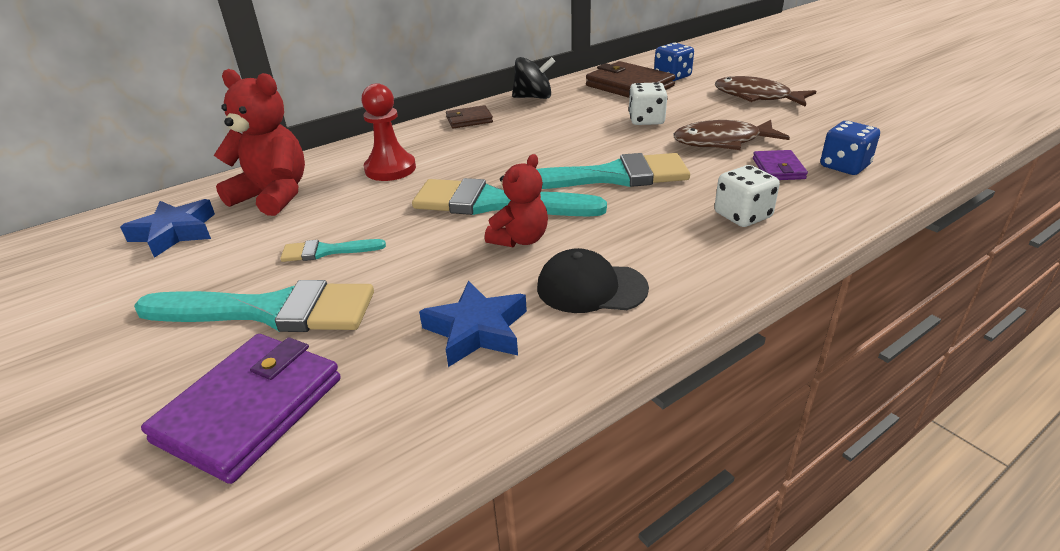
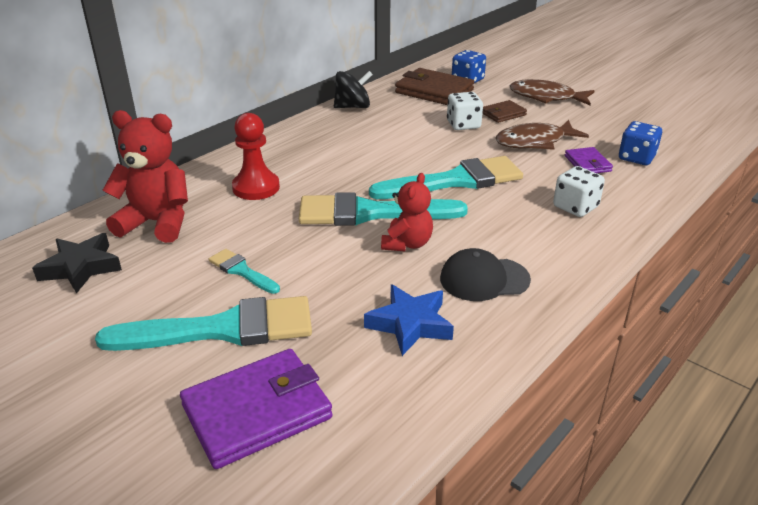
camera: 15 degrees left, 0 degrees up
blue star [120,199,215,258] -> black star [32,233,122,294]
purple wallet [141,334,341,484] -> purple wallet turned 45 degrees clockwise [180,349,333,469]
turquoise brush [280,239,386,262] -> turquoise brush turned 60 degrees clockwise [208,249,280,294]
brown wallet [446,105,493,129] -> brown wallet moved to [482,100,527,123]

